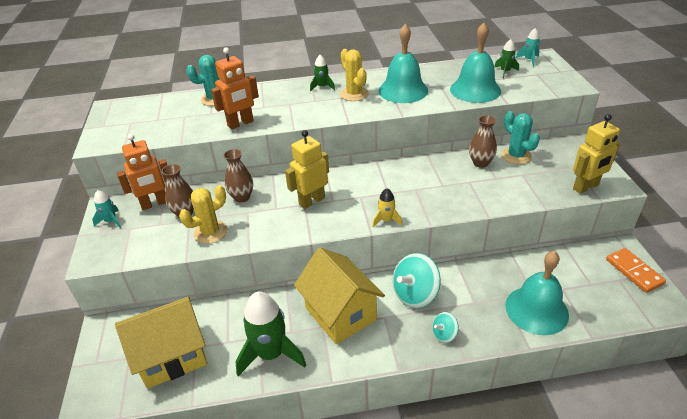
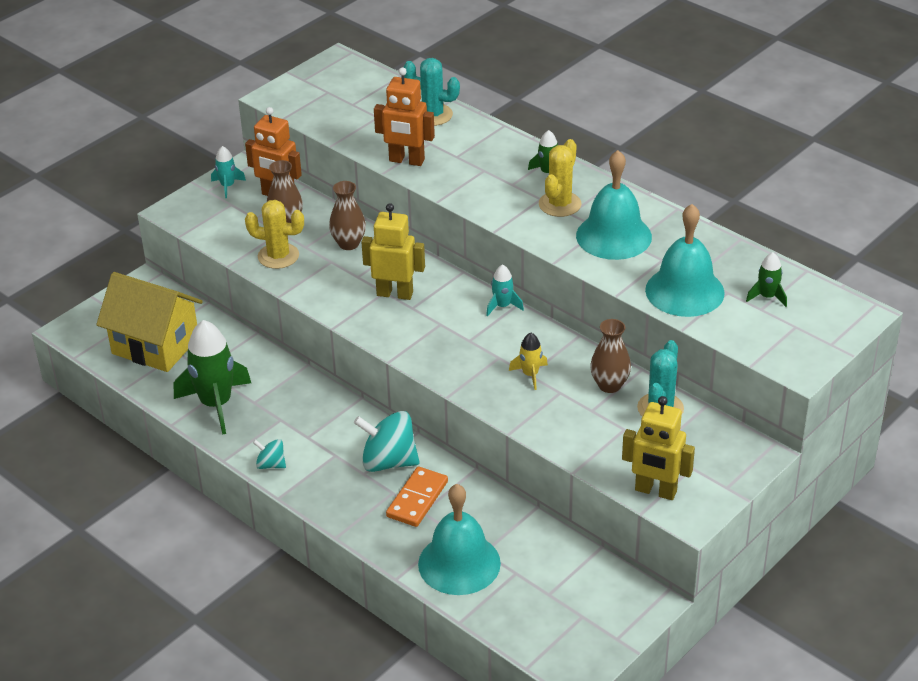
camera: 50 degrees right, 0 degrees up
yellow house [294,247,385,344] -> none
yellow rocket [372,188,402,227] -> yellow rocket moved to [509,333,548,390]
turquoise spinning top [432,312,459,343] -> turquoise spinning top moved to [253,439,286,469]
turquoise rocket [516,28,540,66] -> turquoise rocket moved to [486,264,524,316]
orange domino [606,248,666,293] -> orange domino moved to [386,466,448,527]

